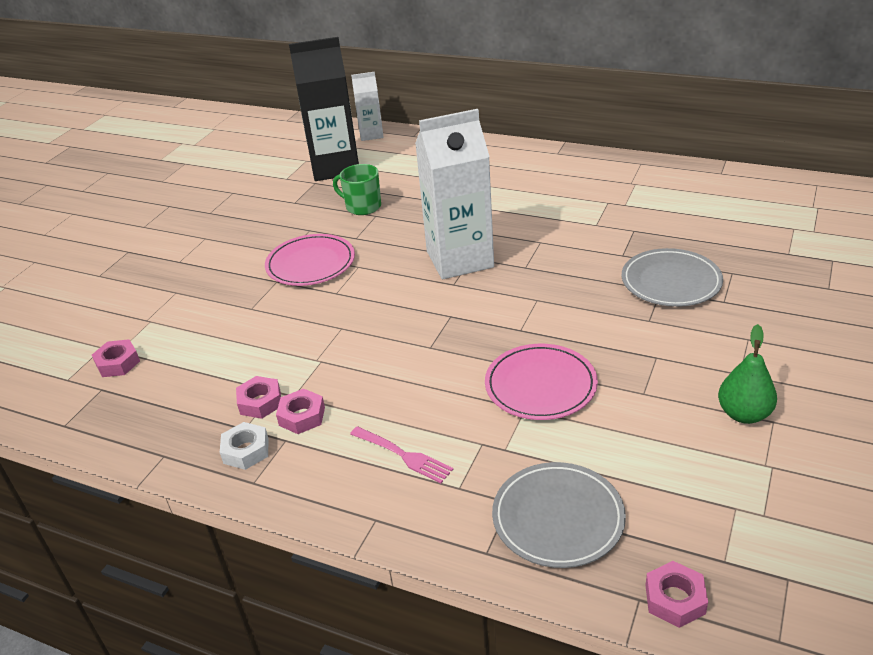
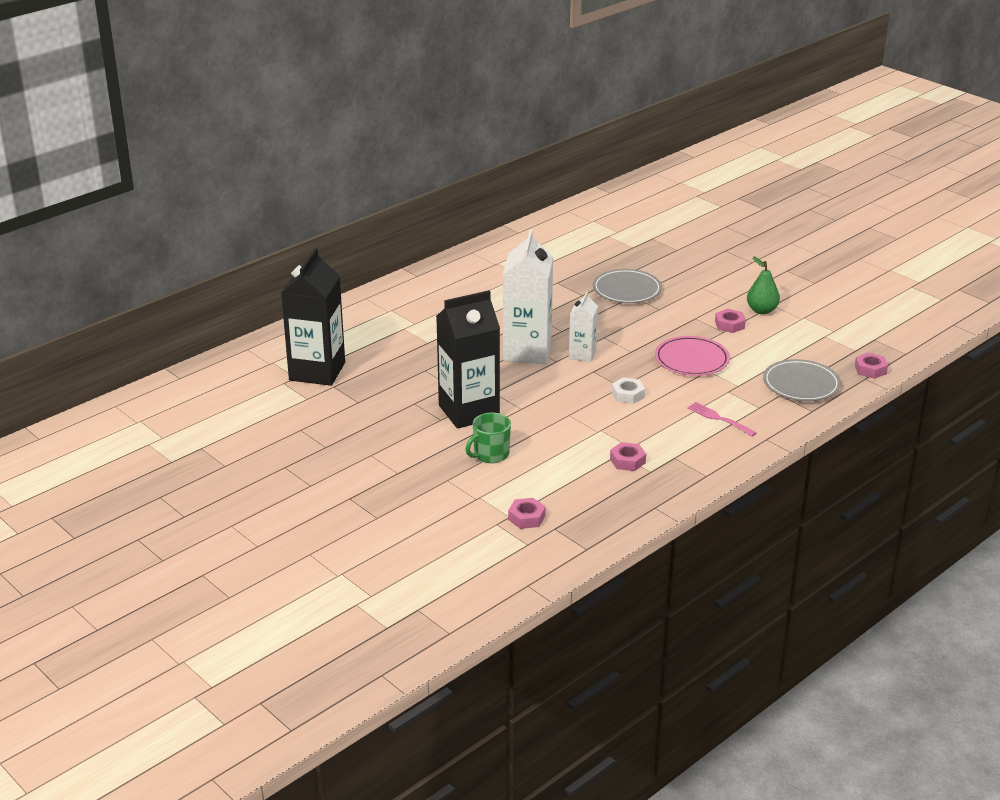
camera: 70 degrees left, 5 degrees down
white nut [220,422,269,470] -> white nut moved to [612,377,645,404]
pink plate [265,234,355,286] -> black carton [436,290,500,429]
pink nut [276,389,325,434] -> pink nut moved to [715,309,746,333]
green mug [333,164,381,215] -> green mug moved to [466,413,511,463]
pink fork [350,426,453,483] -> pink fork turned 105 degrees counterclockwise [687,402,757,436]
white carton [351,72,384,141] -> white carton moved to [569,292,598,362]

